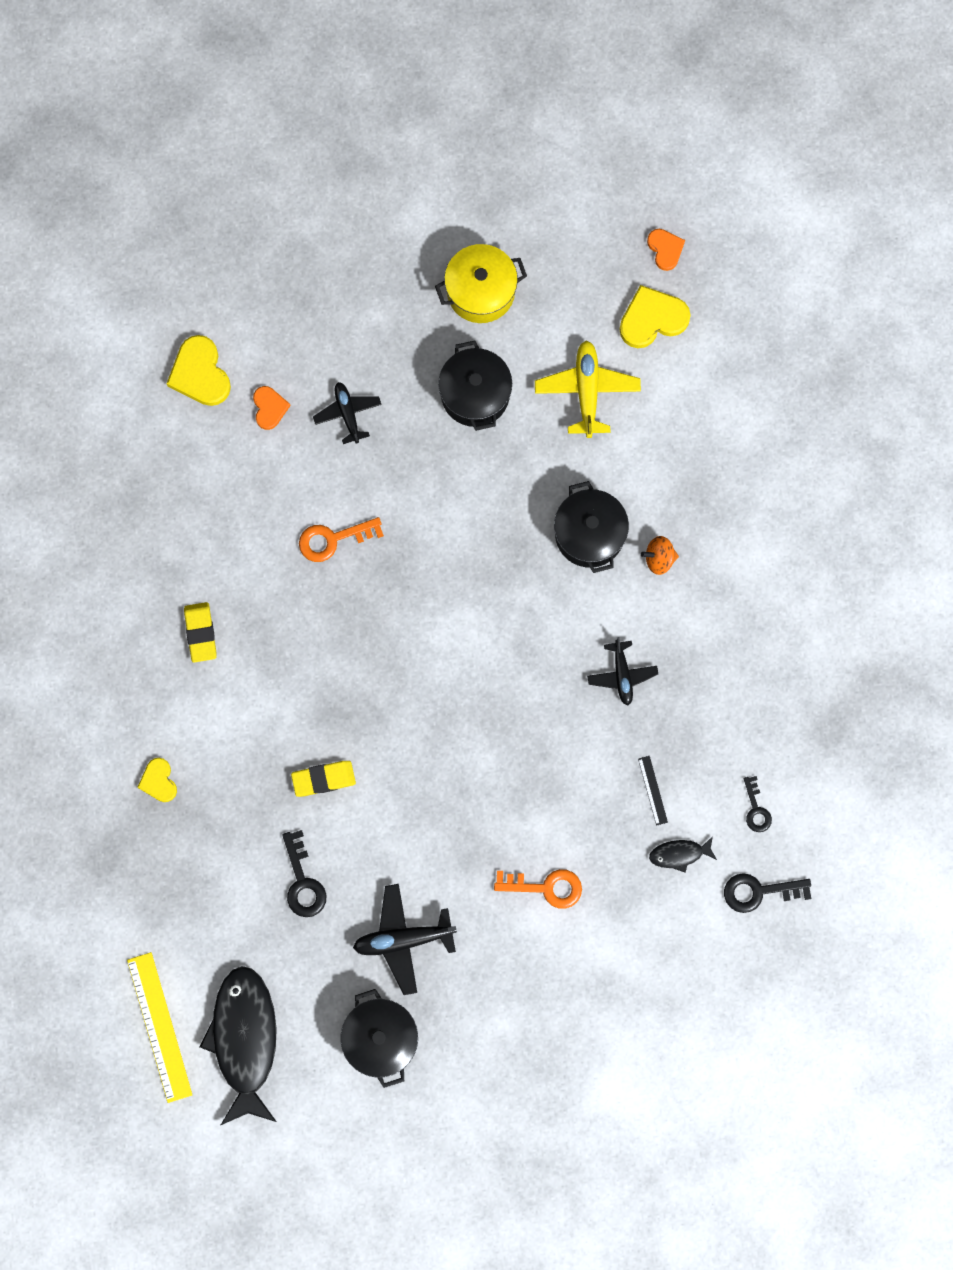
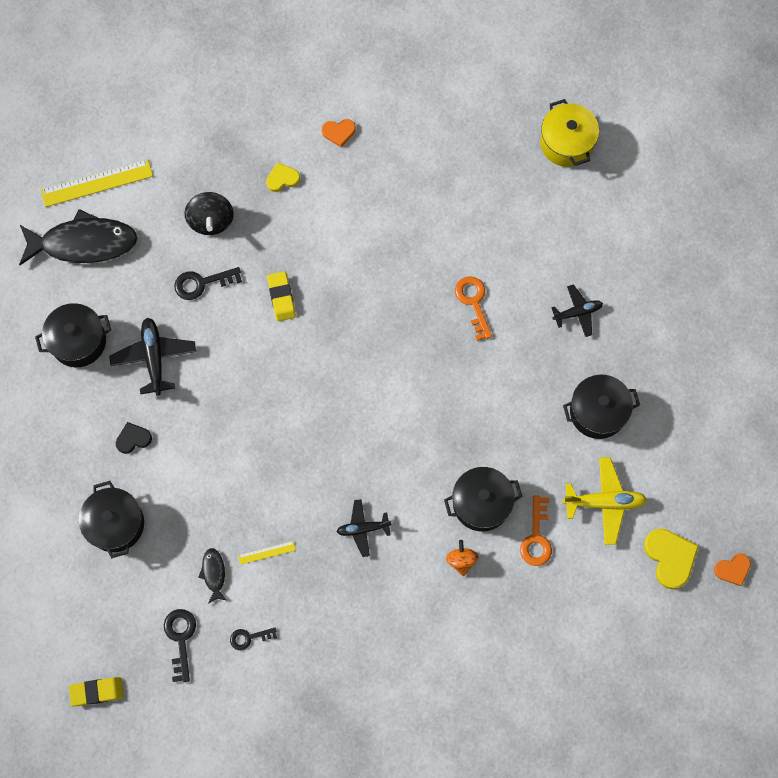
camera: 90 degrees right, 5 degrees down
yellow heart [166,335,231,406] -> none
yellow eraser [184,602,217,663] -> yellow eraser moved to [69,677,124,706]
orange heart [253,386,291,430] -> orange heart moved to [322,119,356,147]
yellow pot [435,244,527,323] -> yellow pot moved to [540,99,599,167]
orange key [494,869,582,909] -> orange key moved to [520,495,552,566]
black ruler [638,756,668,826] -> yellow ruler [238,541,296,565]
none -> black pot [79,481,144,558]
none -> black heart [116,422,152,454]
none -> black spinning top [184,192,234,235]

